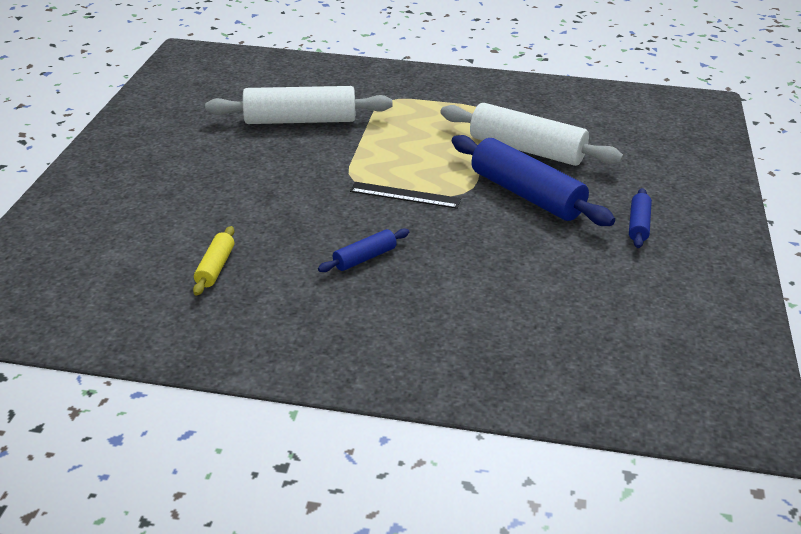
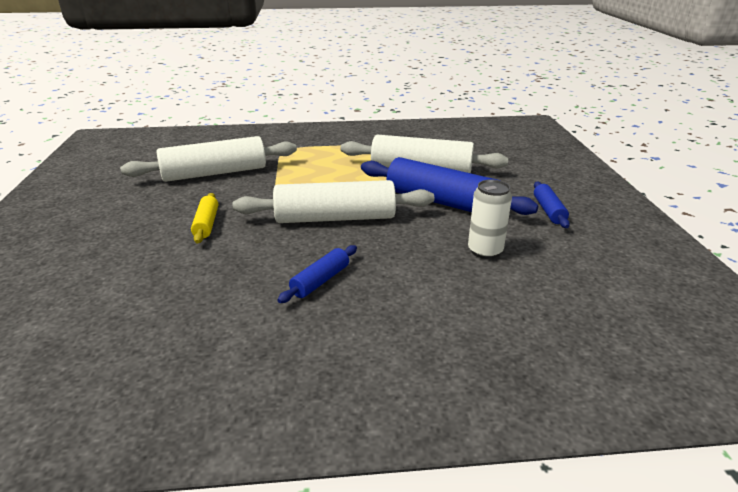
camera: 15 degrees left, 5 degrees down
yellow rolling pin [193,226,235,296] -> yellow rolling pin moved to [191,193,218,243]
black ruler [350,182,461,209] -> white rolling pin [232,180,434,223]
none -> white can [468,180,512,259]

